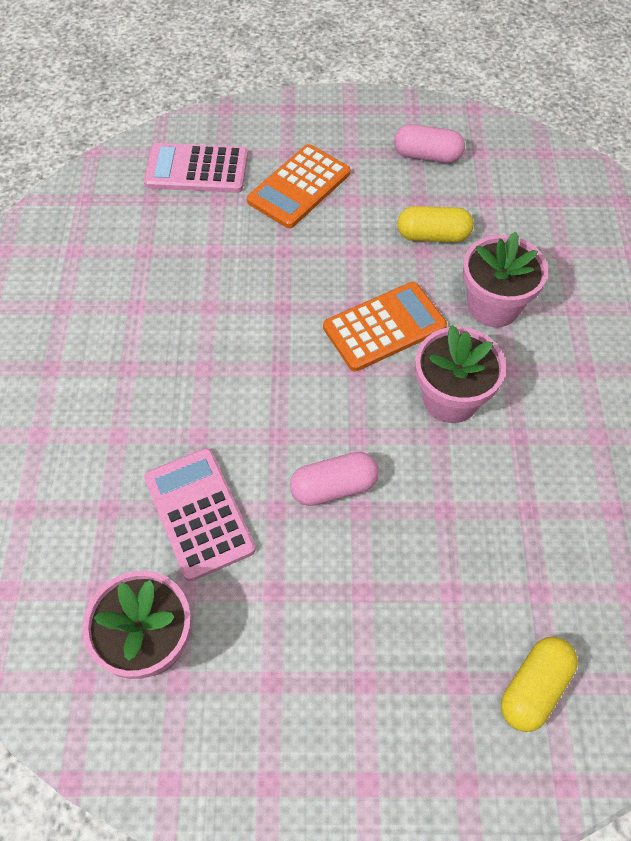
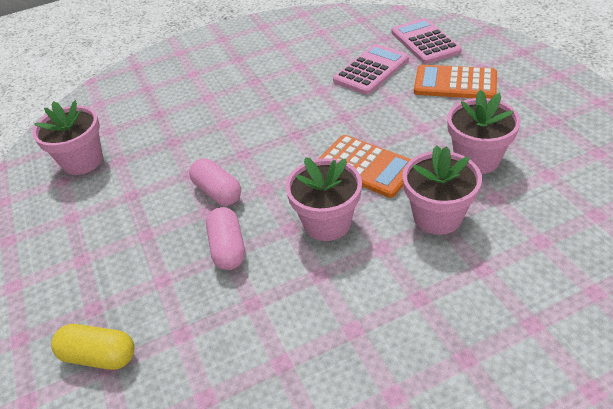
camera: 70 degrees right, 15 degrees down
pink calculator [144,448,256,581] -> pink calculator moved to [333,44,409,95]
pink capsule [394,124,465,163] -> pink capsule moved to [206,207,245,270]
yellow capsule [397,206,474,242] -> pink flower pot [447,90,521,174]

